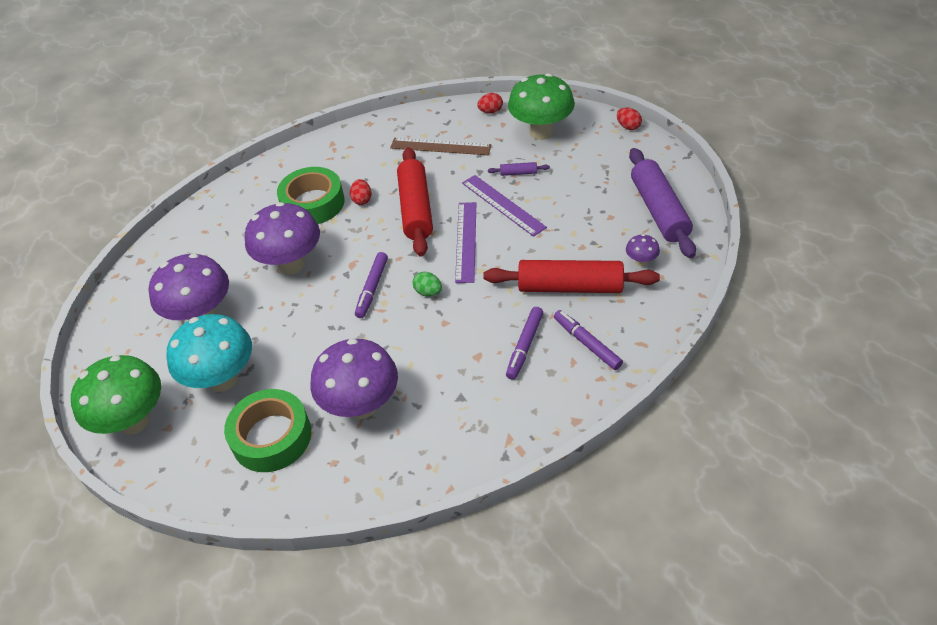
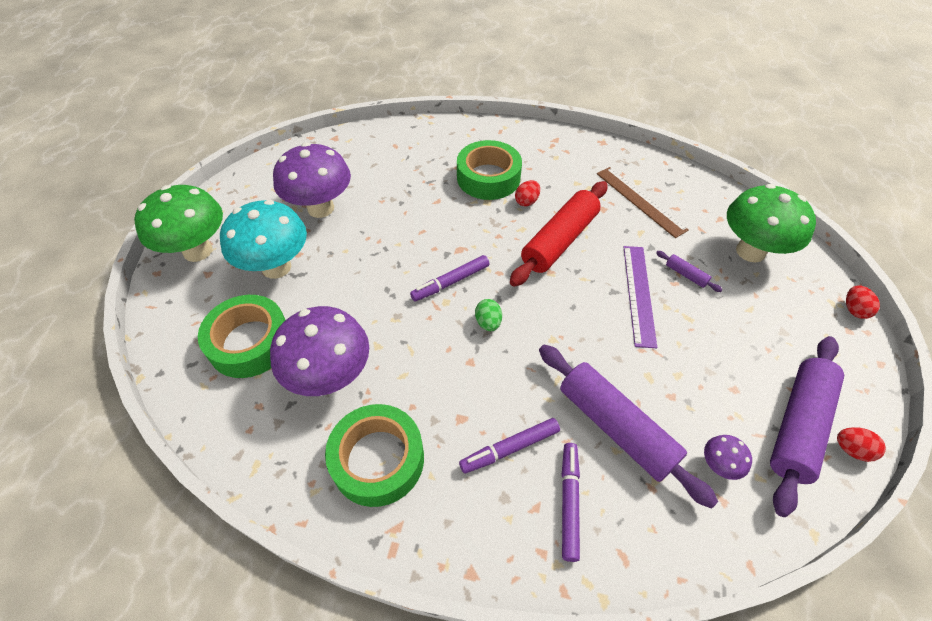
camera: 40 degrees right, 5 degrees up
purple mushroom [245,202,320,275] -> none
purple ruler [455,202,476,283] -> none
red egg [477,93,503,113] -> red egg moved to [837,427,886,462]
red rolling pin [483,260,660,293] -> purple rolling pin [539,344,718,509]
none -> green tape [325,404,424,507]

